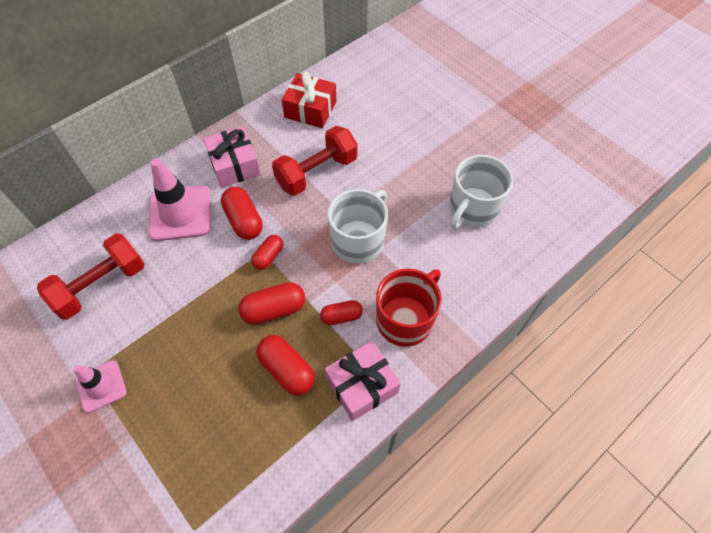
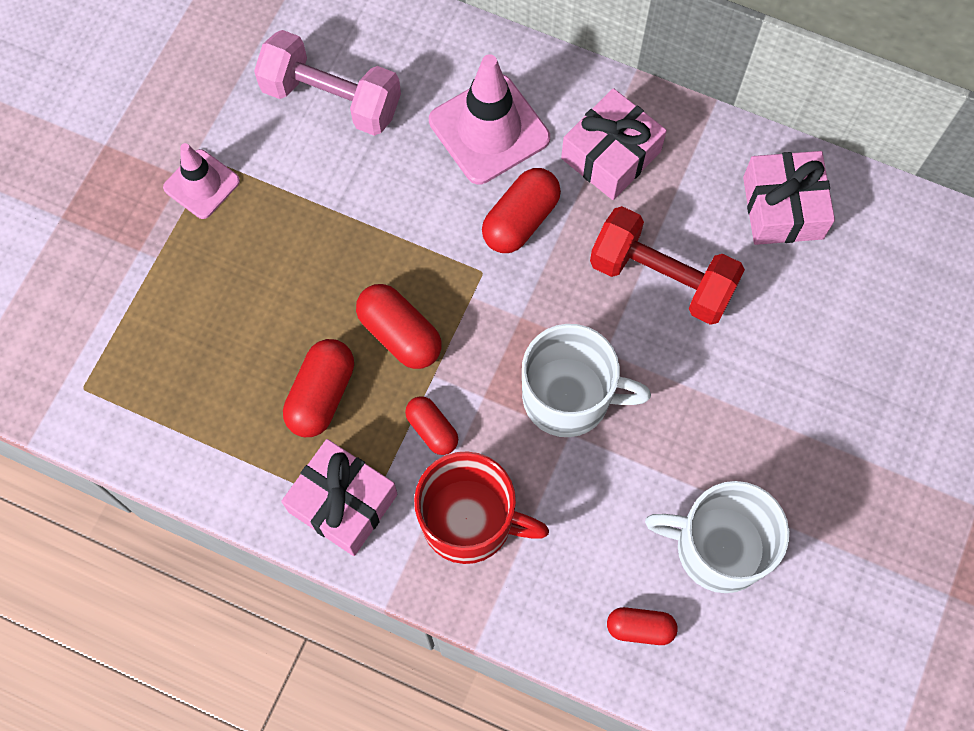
camera: 65 degrees right, 10 degrees up
red dumbbell [37,233,145,320] -> pink dumbbell [254,30,401,136]
red capsule [251,235,283,270] -> red capsule moved to [607,607,678,645]
red gift [282,72,337,128] -> pink gift [743,151,835,245]

